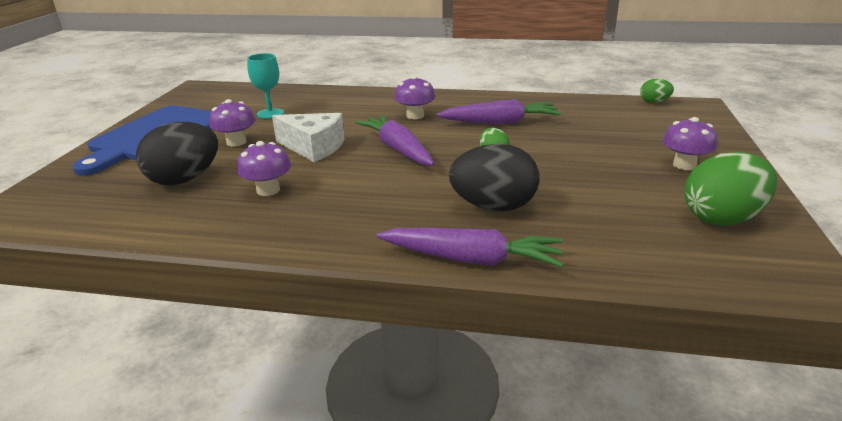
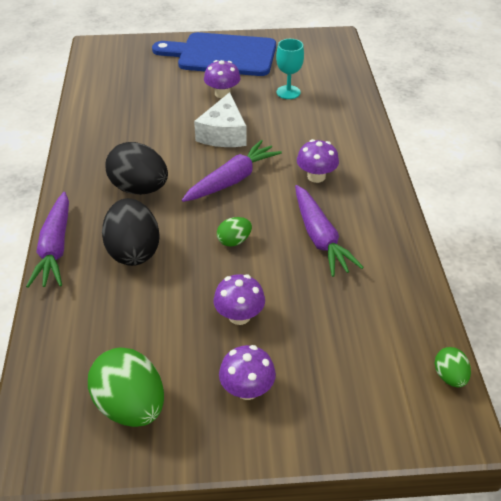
camera: 75 degrees right, 15 degrees up
black egg [136,122,218,186] -> black egg moved to [105,142,168,195]
purple mushroom [237,141,291,196] -> purple mushroom moved to [214,274,265,325]

